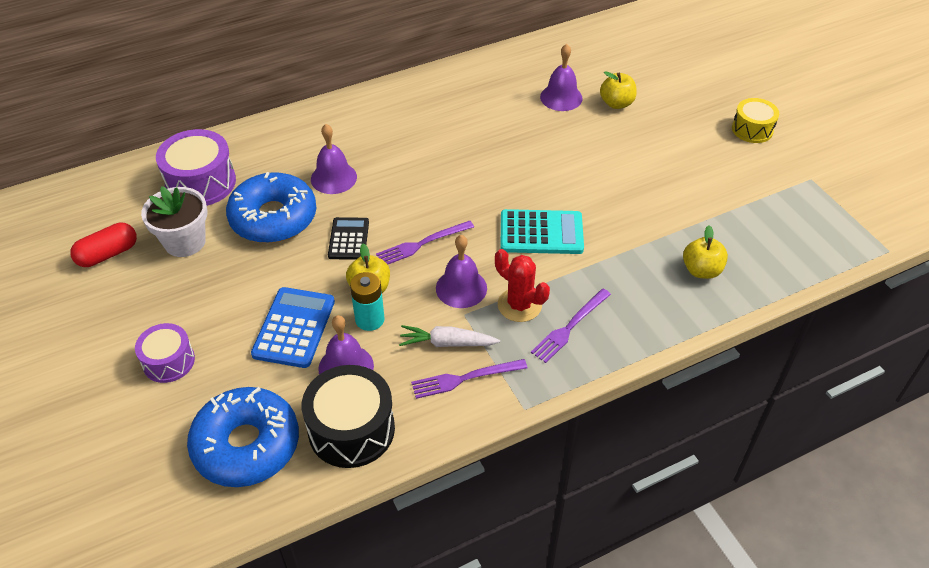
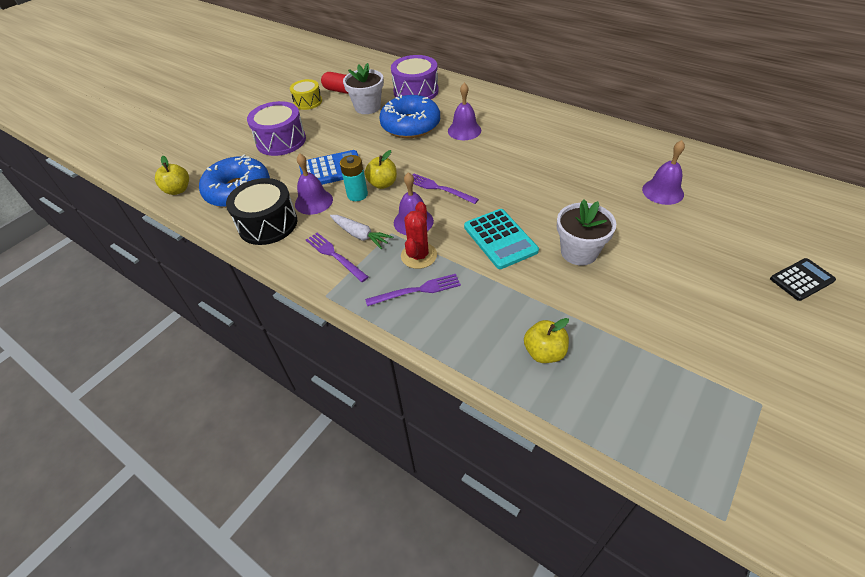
camera: 65 degrees right, 0 degrees up
purple drum [135,323,195,383] -> purple drum [247,101,306,156], size x1.60
black calculator [328,217,369,260] -> black calculator moved to [770,258,836,301]
white carrot [399,325,500,347] -> white carrot turned 150 degrees clockwise [330,215,393,249]
purple fork [531,289,611,363] -> purple fork turned 150 degrees clockwise [365,274,461,306]
yellow apple [600,71,637,109] -> yellow apple moved to [155,156,189,195]
yellow drum [732,98,779,143] -> yellow drum moved to [290,79,322,110]
none -> white flower pot [557,199,616,265]

